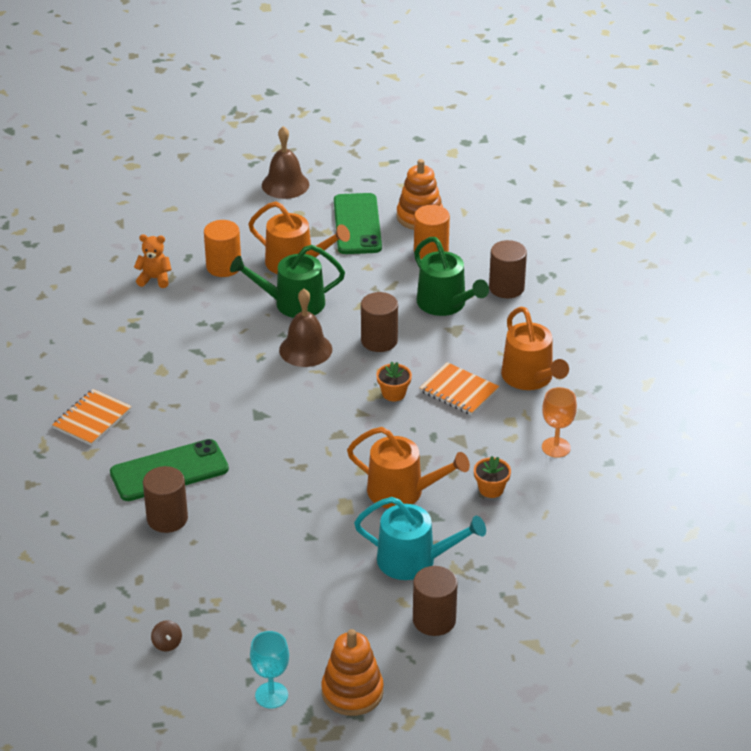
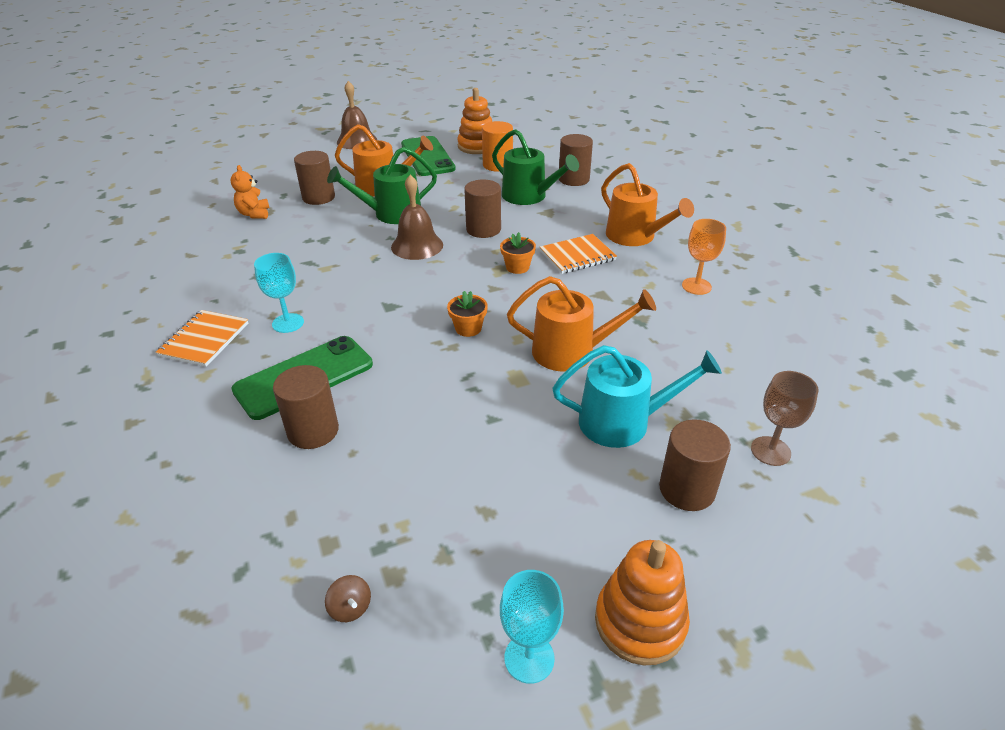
camera: 15 degrees left, 0 degrees up
orange teddy bear [134,234,172,288] -> orange teddy bear turned 90 degrees counterclockwise [231,165,269,219]
orange cylinder [204,220,241,277] -> brown cylinder [294,151,335,205]
orange notebook [420,362,499,415] -> orange notebook turned 45 degrees counterclockwise [540,234,617,274]
orange flower pot [474,456,511,498] -> orange flower pot moved to [447,291,488,337]
none -> turquoise goblet [254,253,304,333]
none -> brown goblet [751,371,819,466]

